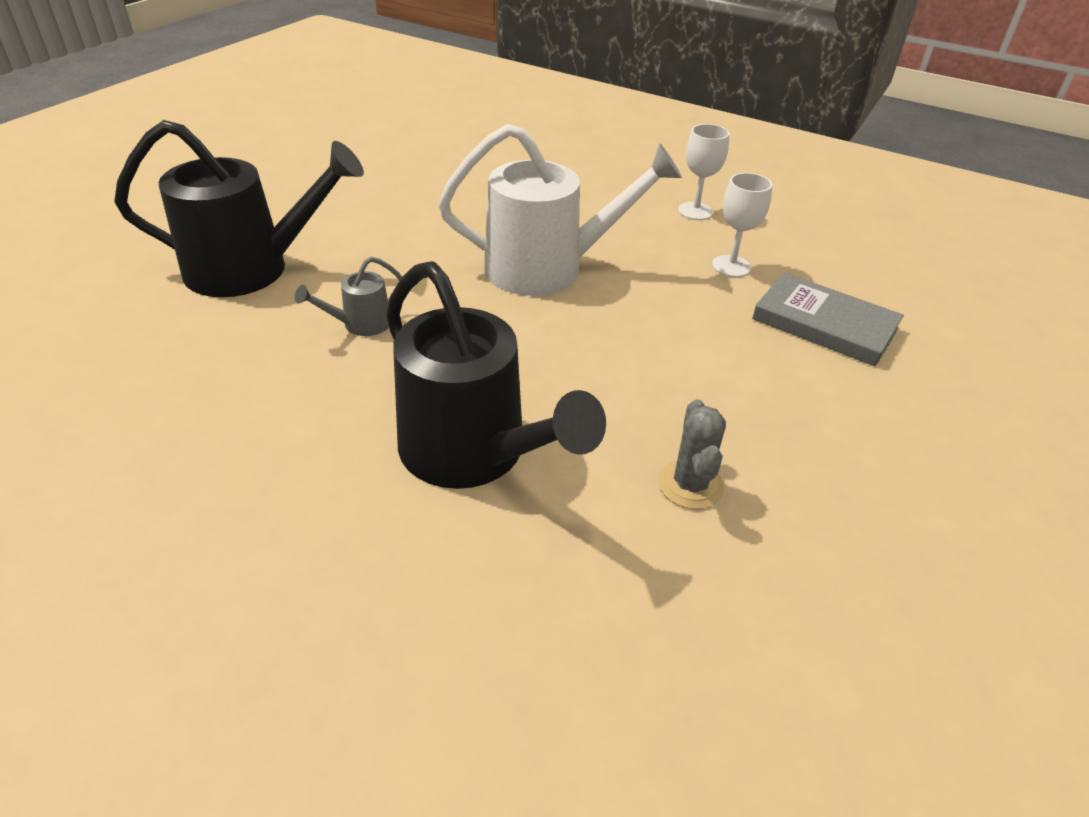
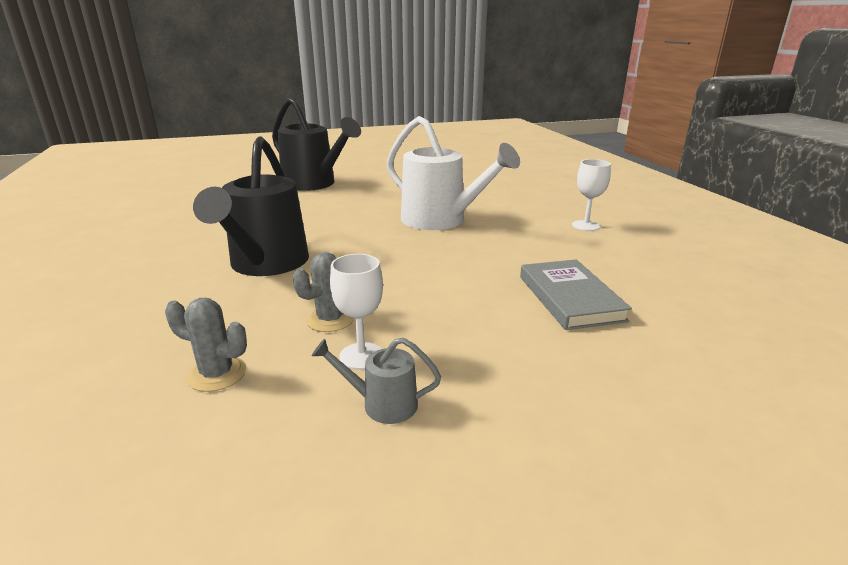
camera: 45 degrees right, 15 degrees down
grey watering can [295,257,402,336] -> grey watering can moved to [312,338,441,424]
white goblet [712,173,773,277] -> white goblet moved to [330,254,383,370]
none -> grey cactus [165,298,247,392]

